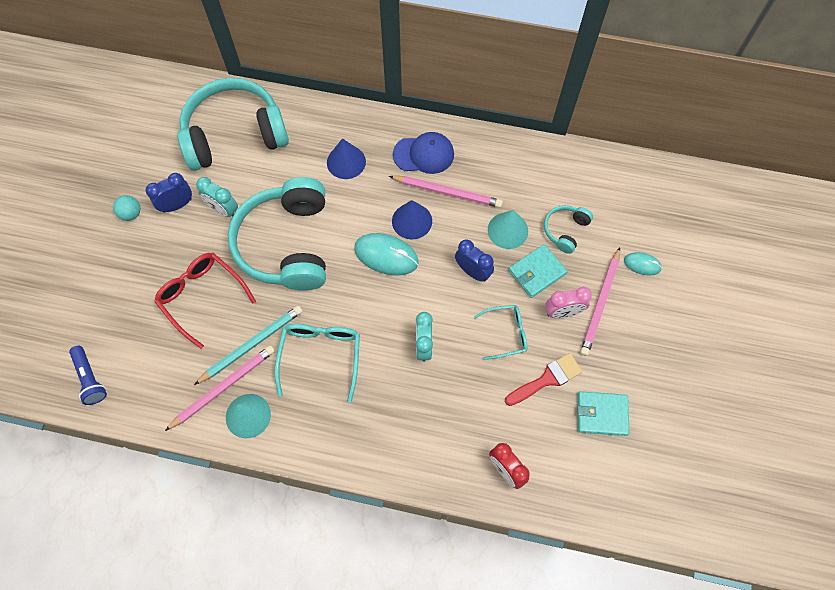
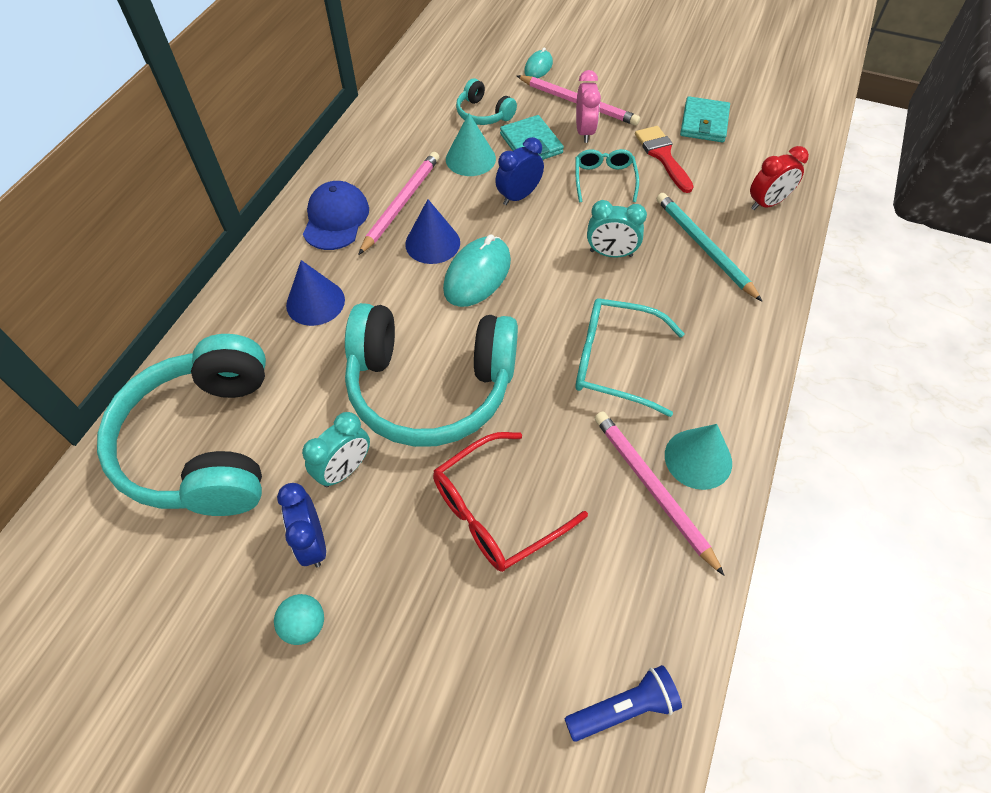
camera: 80 degrees left, 10 degrees down
turquoise pencil [194,306,303,385] -> turquoise pencil moved to [657,193,762,302]

